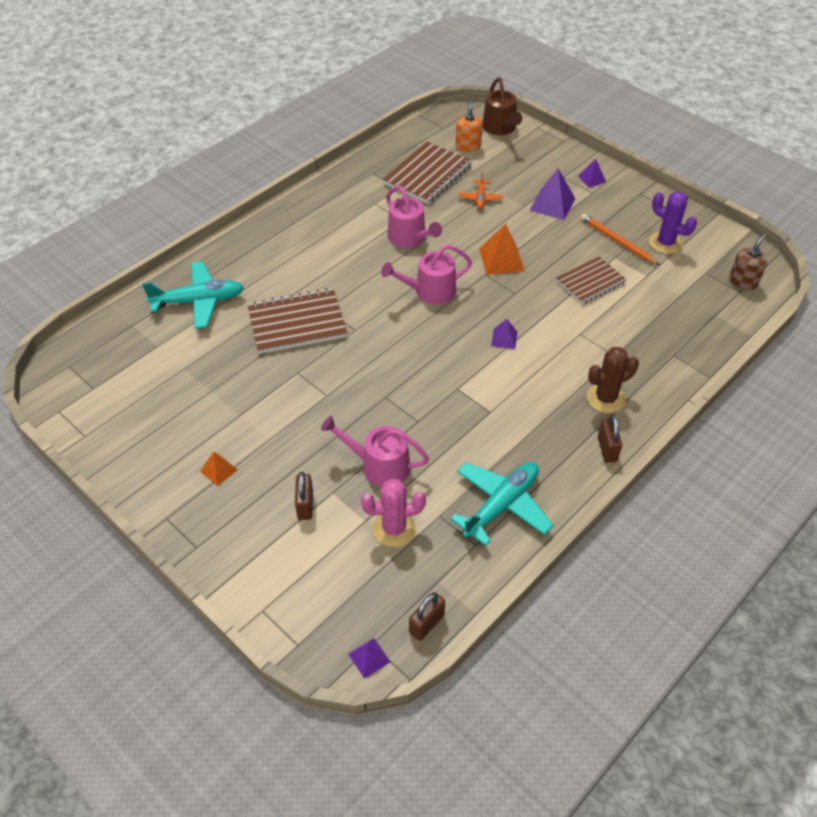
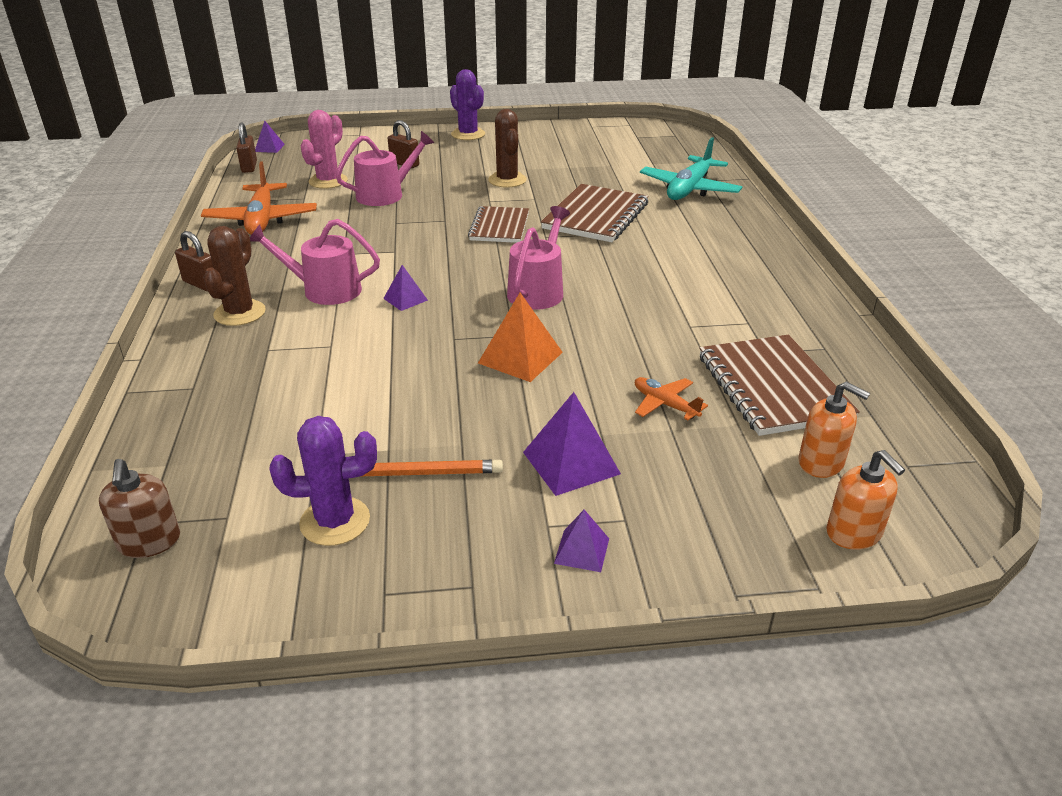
camera: 130 degrees right, 15 degrees down
orange pyramid [200,452,238,486] -> none
pink watering can [386,186,442,248] -> pink watering can moved to [250,219,380,305]
turquoise plane [450,462,553,546] -> orange plane [201,161,317,235]
brown watering can [482,78,522,135] -> orange soap dispenser [826,450,905,550]
brown notebook [556,256,627,304] -> brown notebook moved to [468,206,529,243]
none -> purple cactus [450,69,485,140]
none -> brown cactus [488,109,527,188]

